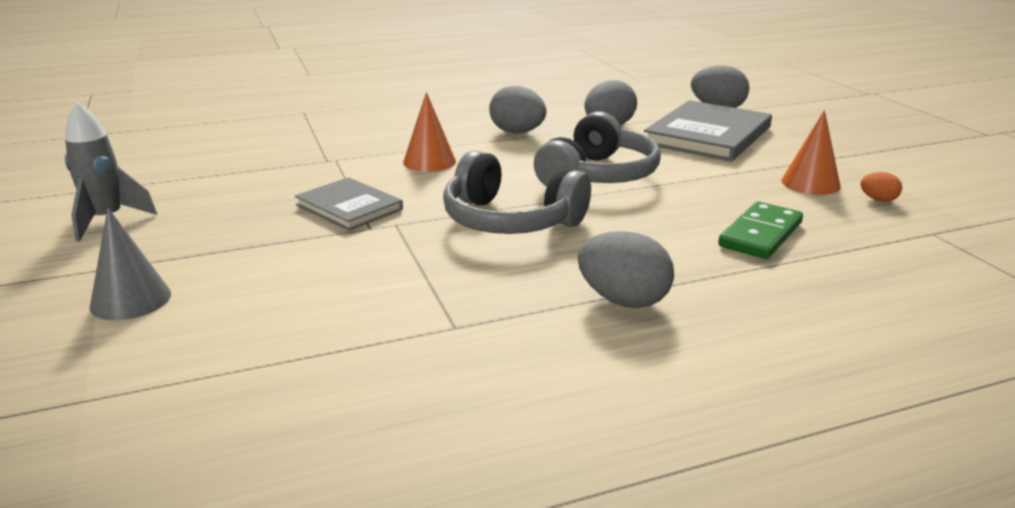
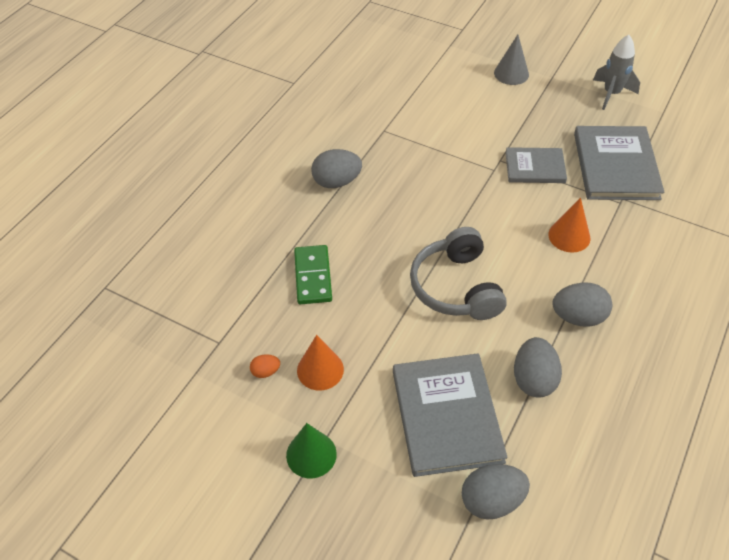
camera: 140 degrees right, 25 degrees up
grey headphones [443,150,591,234] -> none
none -> green cone [286,423,337,478]
none -> grey book [574,126,664,200]

